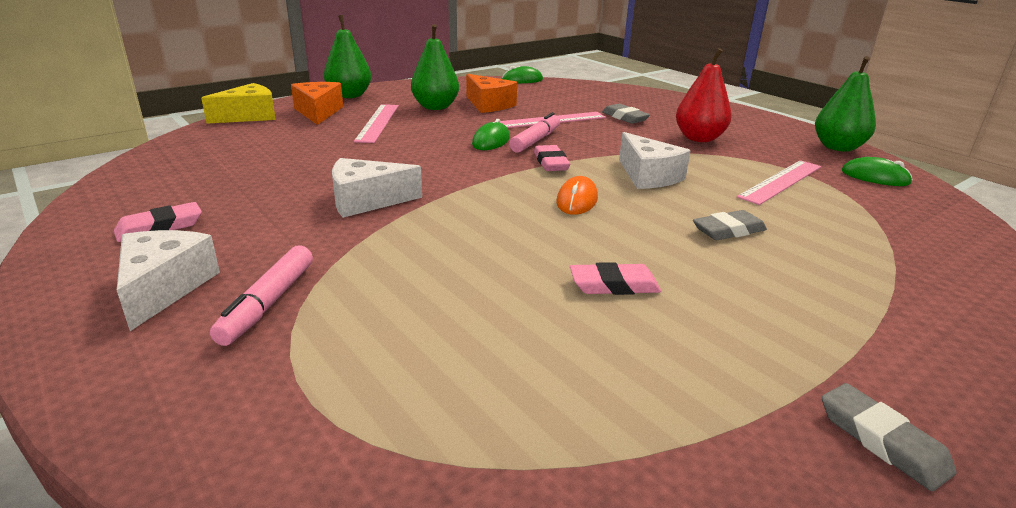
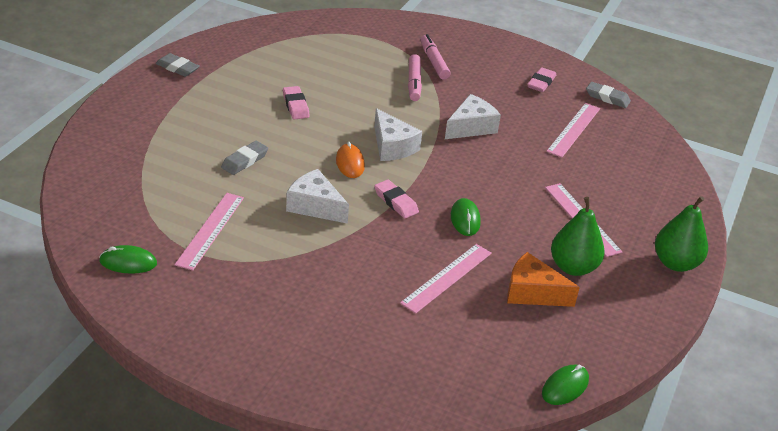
camera: 150 degrees right, 10 degrees up
white cheese [117,230,220,331] -> white cheese moved to [374,108,422,161]
yellow cheese [201,83,276,124] -> none
orange cheese [291,82,343,125] -> none
pink marker [509,112,560,153] -> pink marker moved to [408,54,422,101]
pink eraser [570,262,661,295] -> pink eraser turned 75 degrees counterclockwise [283,86,310,119]
grey eraser [602,104,650,124] -> grey eraser moved to [586,82,631,108]
red pear [676,48,732,142] -> none
green pear [815,56,876,152] -> none
none -> pink ruler [546,103,600,158]

